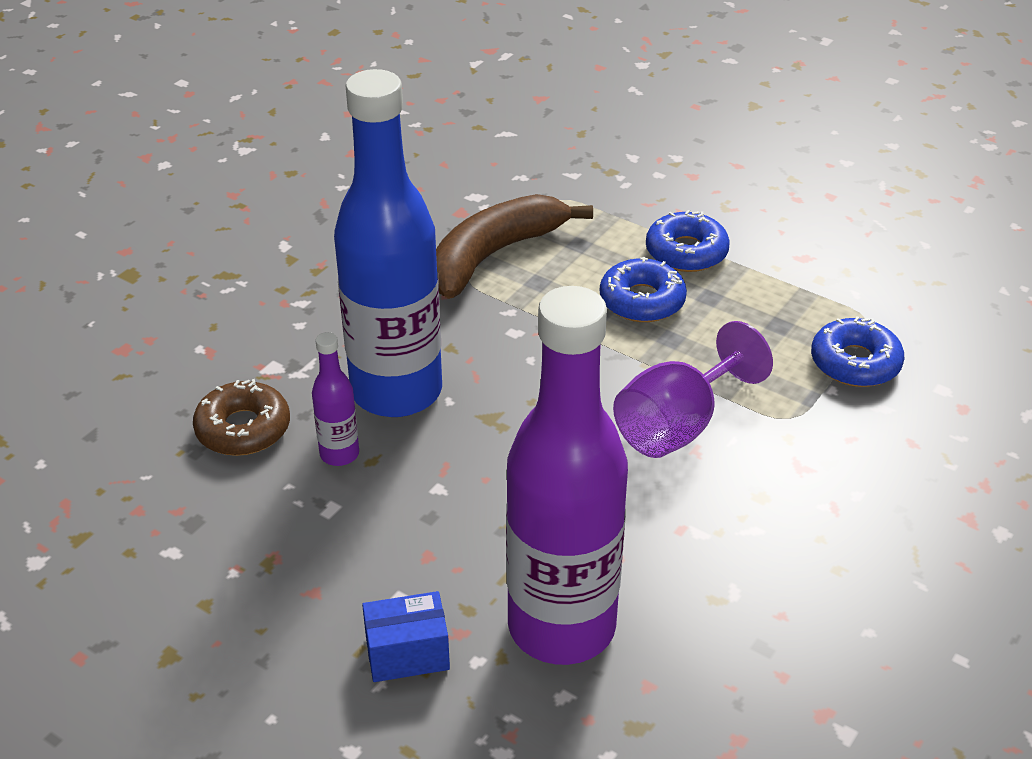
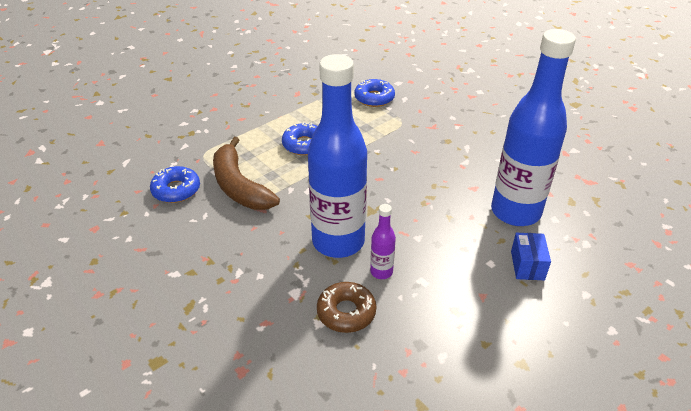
camera: 75 degrees left, 0 degrees up
purple bottle [506,286,628,665] -> blue bottle [491,29,576,226]
purple goblet [613,321,773,458] -> none
blue donut [646,210,730,272] -> blue donut moved to [150,166,200,203]

